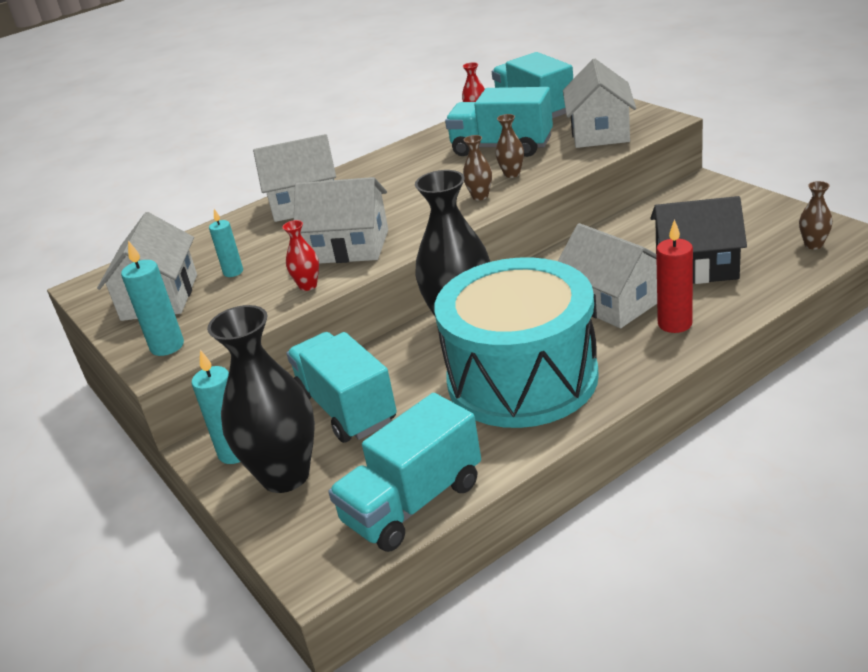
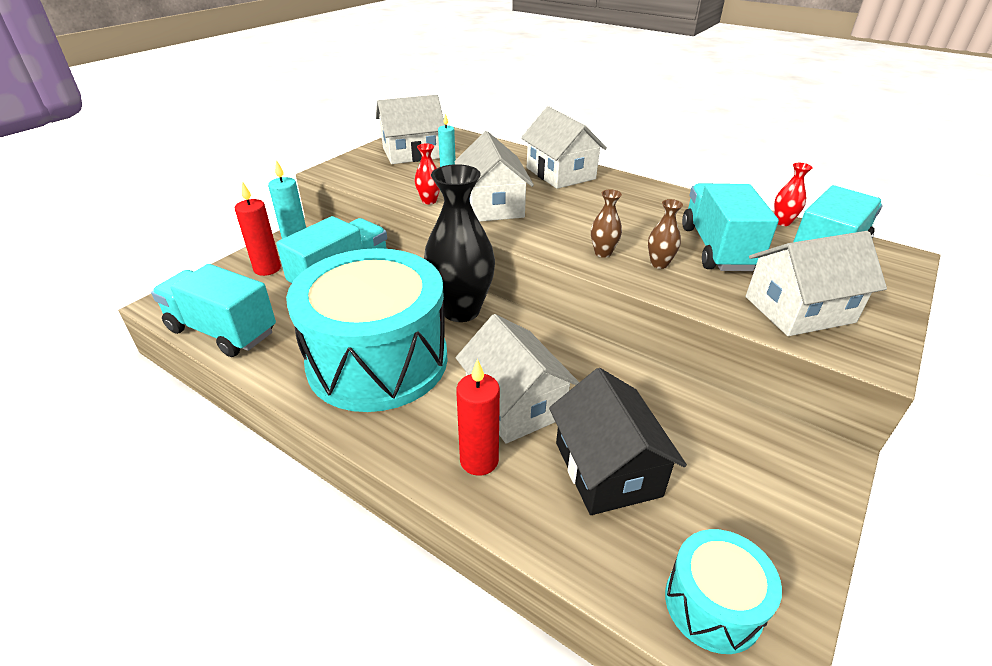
camera: 65 degrees right, 5 degrees up
turquoise candle [121,241,184,356] -> none
black vase [207,305,315,493] -> red candle [235,181,281,276]
white house [558,223,657,328] -> white house turned 60 degrees counterclockwise [456,314,579,444]
brown vase [799,181,833,249] -> turquoise drum [665,529,782,654]

